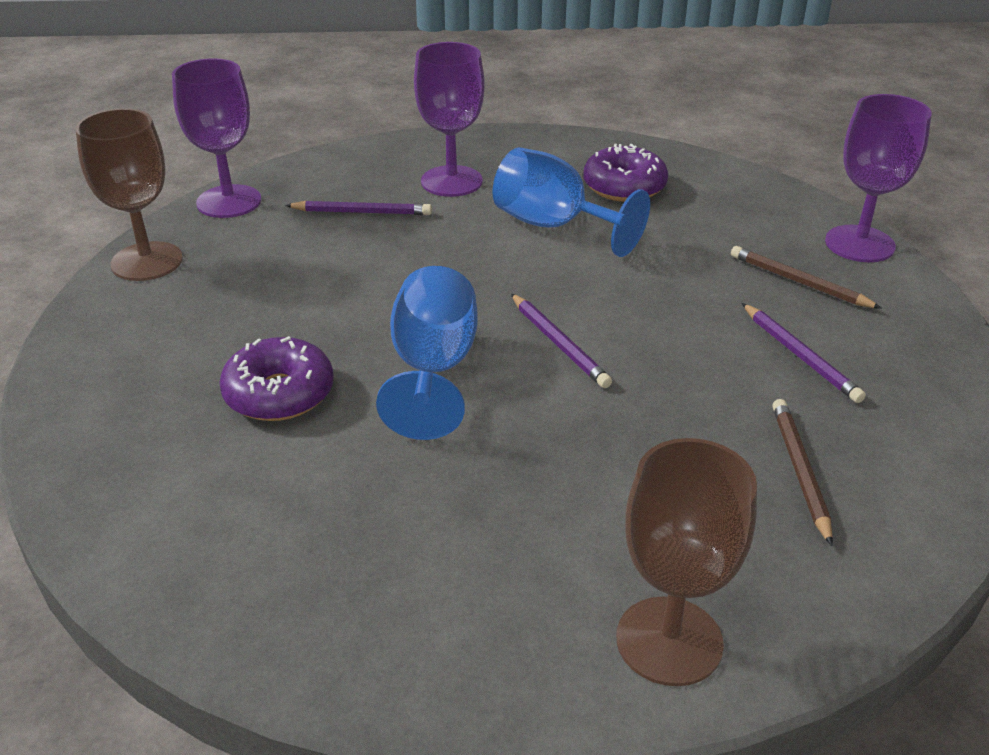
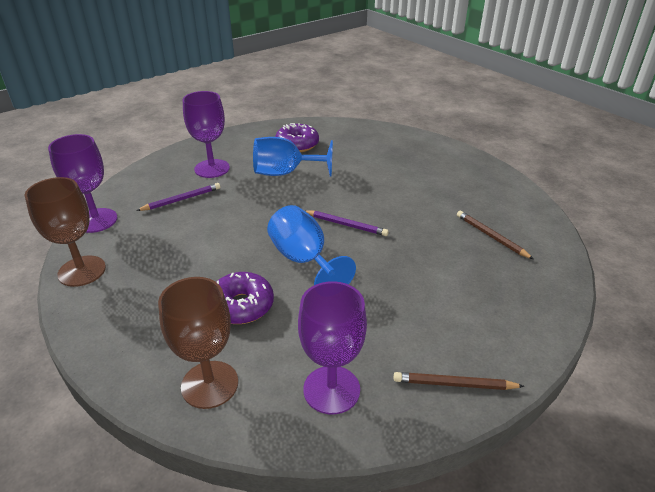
camera: 35 degrees left, 0 degrees up
brown goblet [616,438,757,686] -> brown goblet moved to [158,277,238,409]
brown pencil [731,246,882,309] -> brown pencil moved to [394,372,524,390]
purple pencil [742,303,866,403] -> none
purple goblet [825,94,932,262] -> purple goblet moved to [298,281,367,415]

